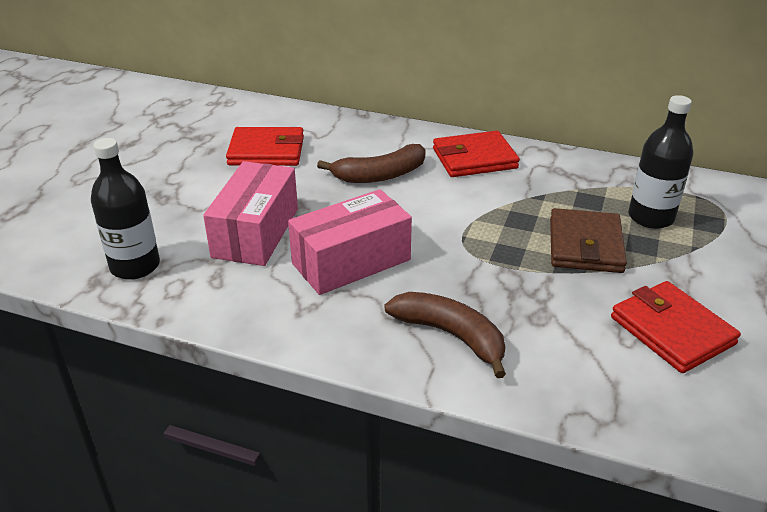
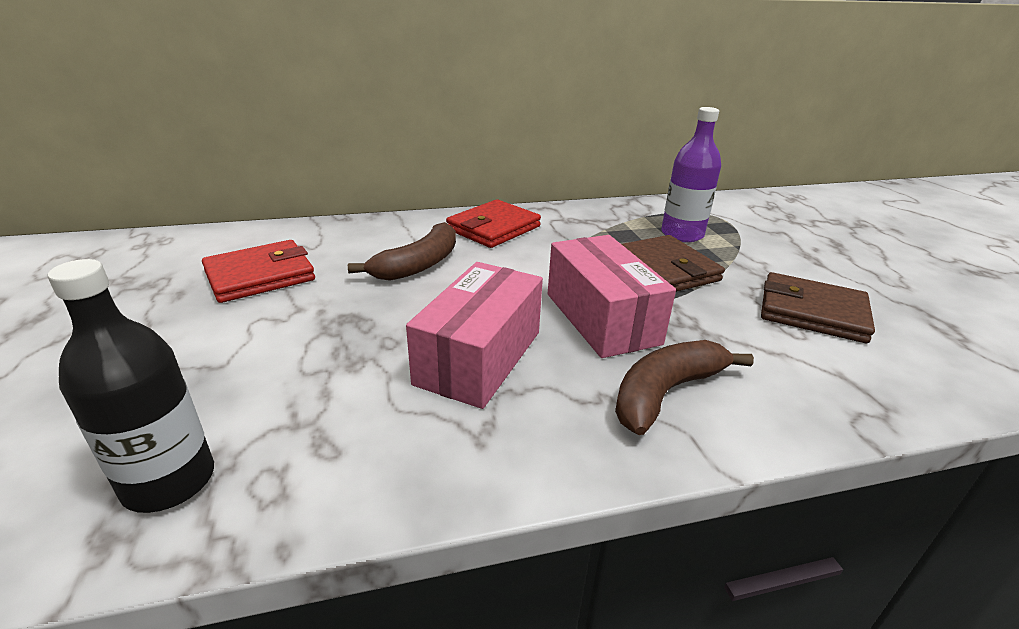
camera: 35 degrees left, 5 degrees down
pink box [203,161,298,266] -> pink box moved to [548,235,676,358]
brown banana [384,292,506,378] -> brown banana turned 45 degrees counterclockwise [615,340,754,435]
red wallet [611,281,741,373] -> brown wallet [761,272,875,343]
black bottle [628,95,693,229] -> purple bottle [661,107,721,242]

